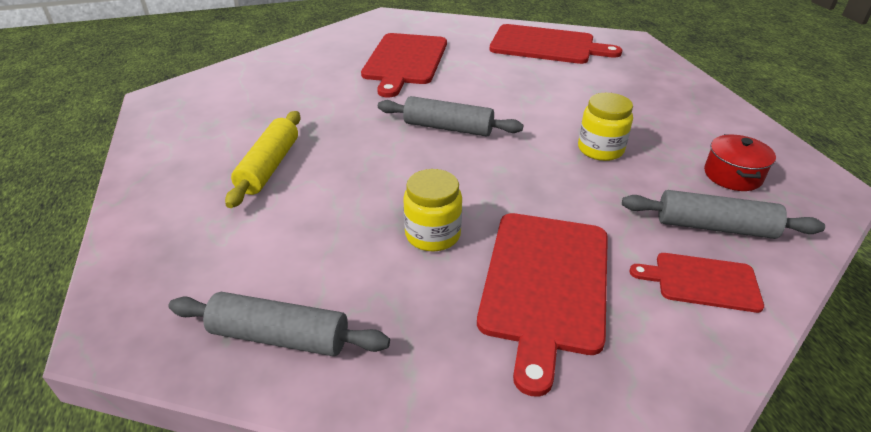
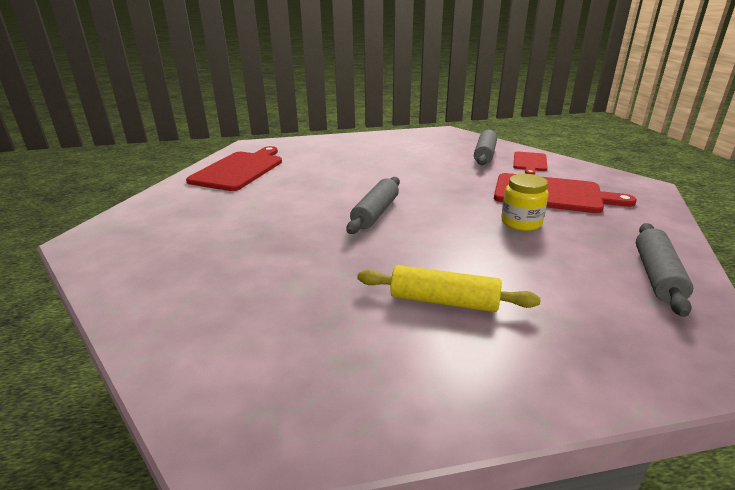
camera: 85 degrees left, 10 degrees down
red cutting board [361,33,447,97] -> none
yellow jar [578,93,633,161] -> none
red pot [704,134,776,191] -> none

